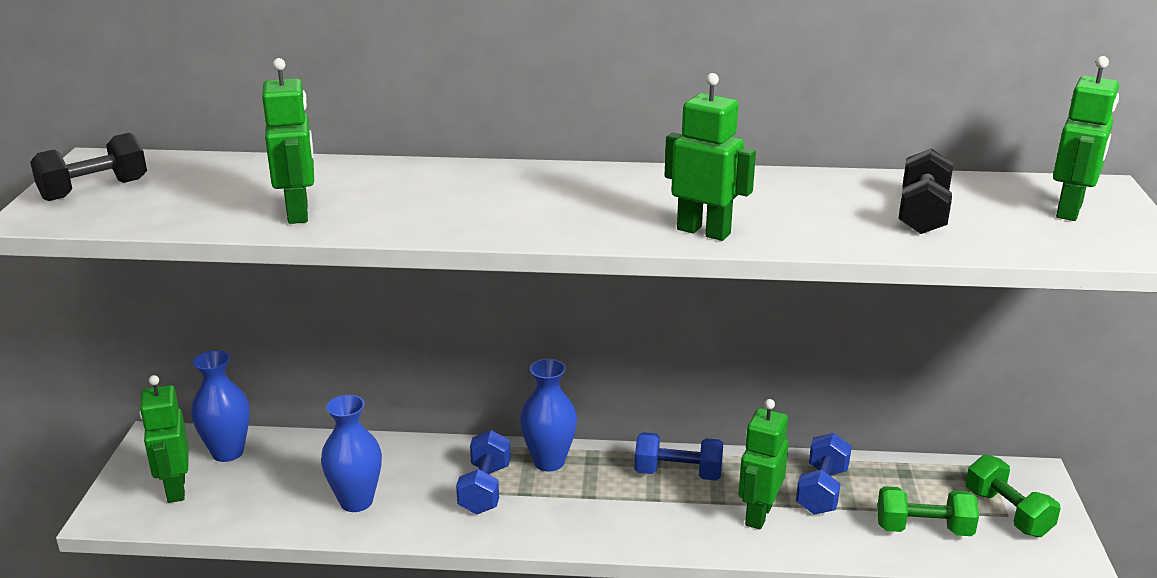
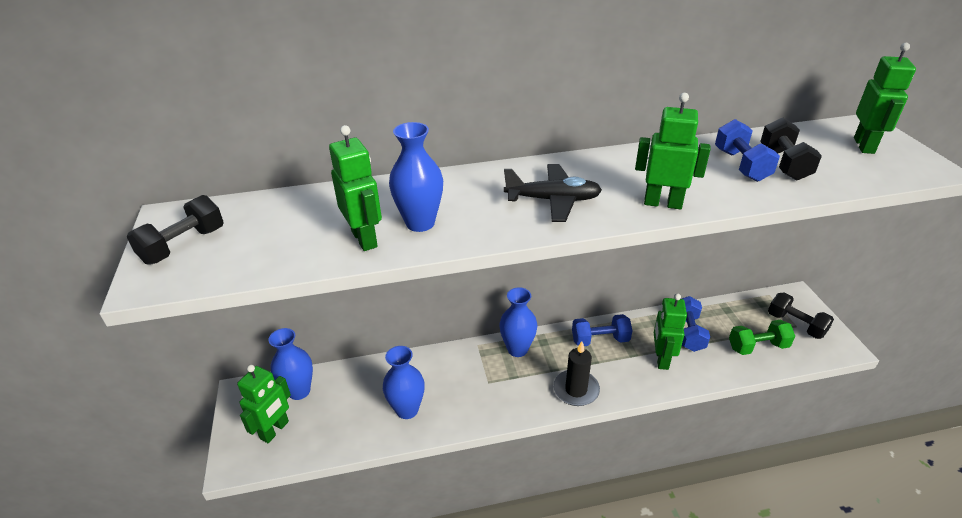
camera: 15 degrees left, 10 degrees up
green robot [139,375,189,503] -> green robot turned 120 degrees counterclockwise [237,365,291,443]
blue dumbbell [456,430,511,514] -> blue dumbbell moved to [715,119,780,182]
green dumbbell [966,454,1061,537] -> black dumbbell [768,292,834,339]
none -> blue vase [389,122,443,232]
none -> black plane [504,164,602,222]
none -> black candle [553,341,600,406]

